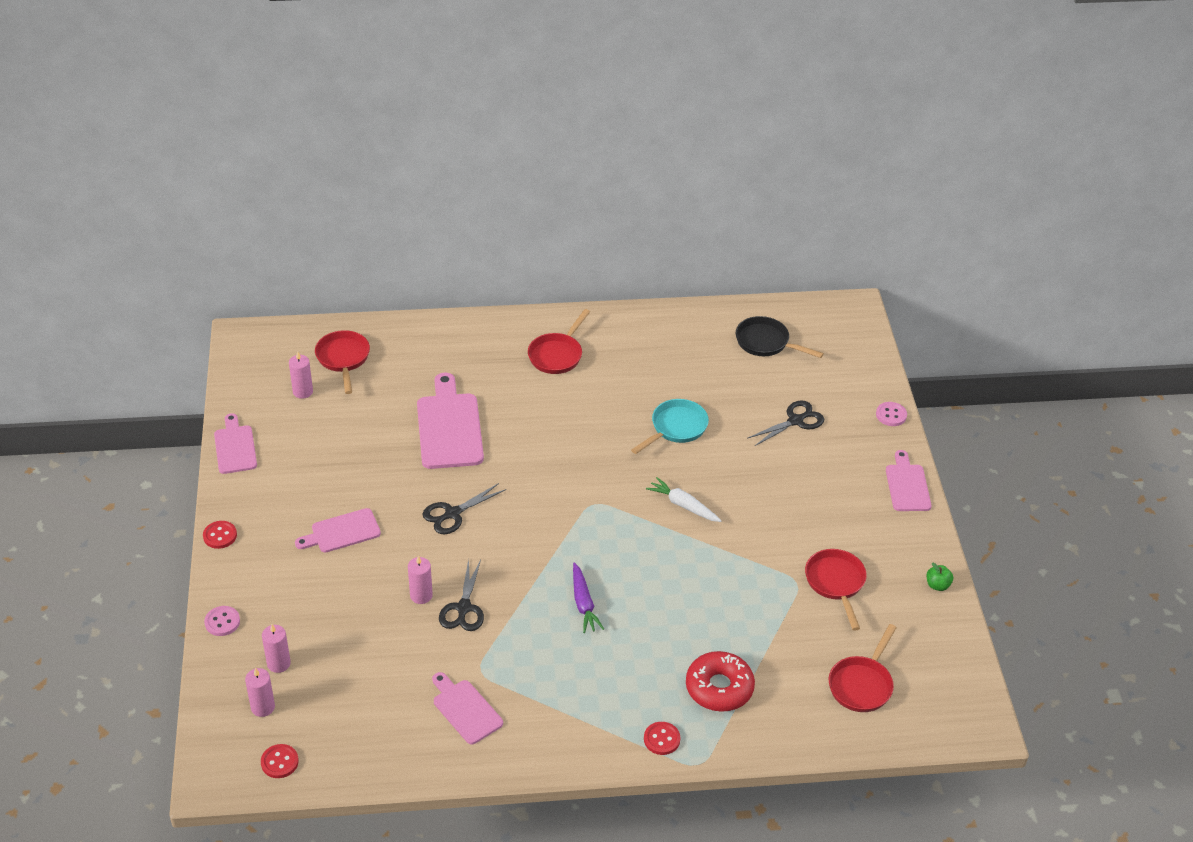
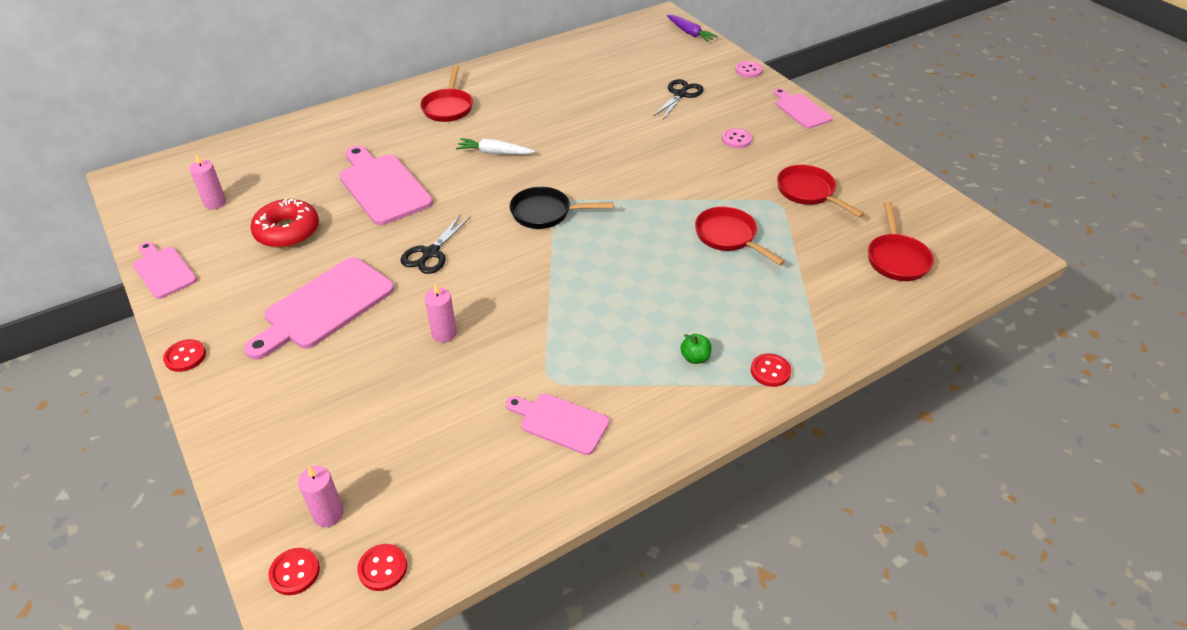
camera: 25 degrees left, 0 degrees up
pink button [204,606,240,636] -> pink button moved to [722,128,752,148]
pink candle [262,624,291,673] -> none
pink cutting board [295,508,381,552] -> pink cutting board [244,257,394,360], size x1.64
red pan [315,330,370,394] -> red pan moved to [695,207,785,265]
black scissors [439,559,484,631] -> none
purple carrot [573,562,604,633] -> purple carrot moved to [667,15,718,42]
turquoise pan [631,399,709,454] -> none
white carrot [646,477,722,522] -> white carrot moved to [456,138,535,155]
red donut [686,651,755,712] -> red donut moved to [250,199,319,248]
black pan [736,316,824,358] -> black pan moved to [510,187,614,229]
green apple [927,563,953,591] -> green apple moved to [680,334,712,364]
none -> red button [268,548,320,595]

